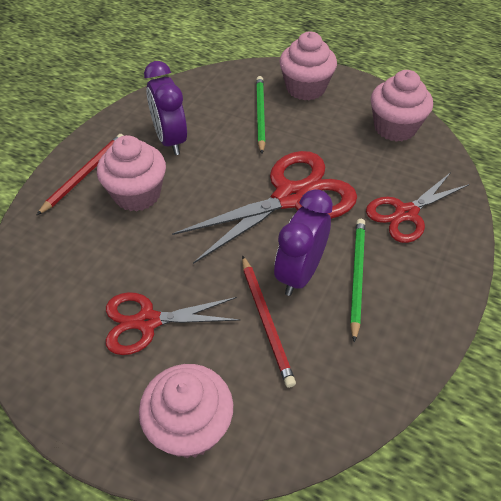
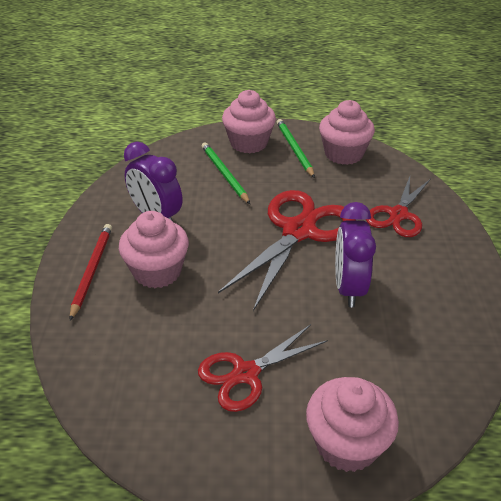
camera: 25 degrees left, 10 degrees down
red pencil [242,255,296,388] -> none
green pencil [350,219,365,343] -> green pencil moved to [277,119,315,178]

